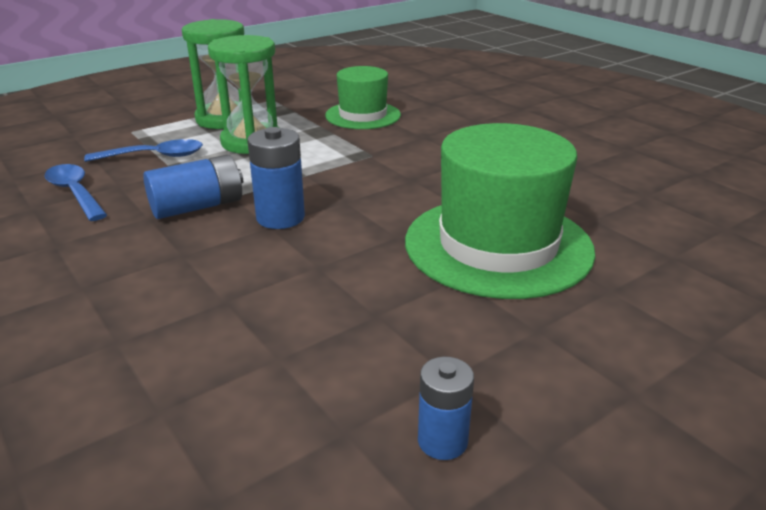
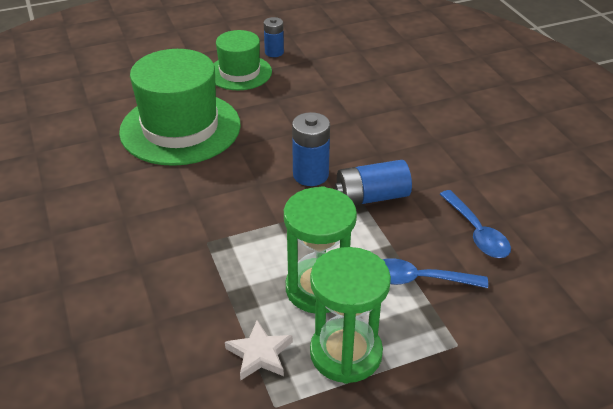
camera: 165 degrees left, 10 degrees up
green hat [325,66,401,129] -> green hat moved to [213,30,272,90]
none -> white star [225,320,293,380]

